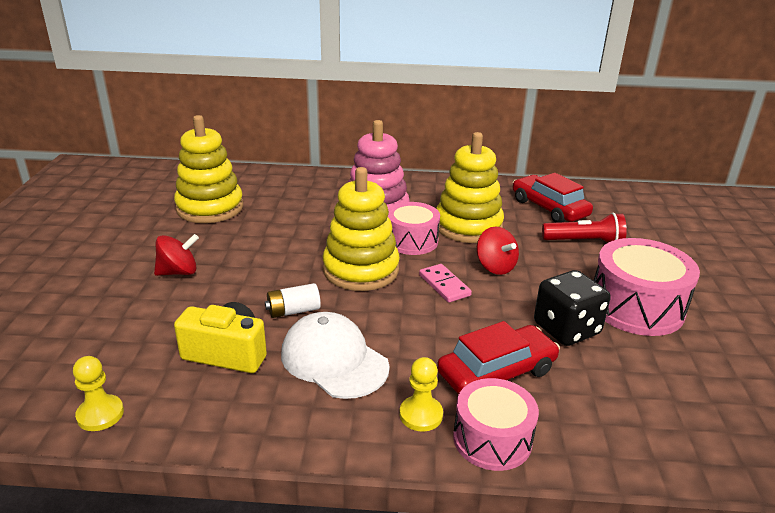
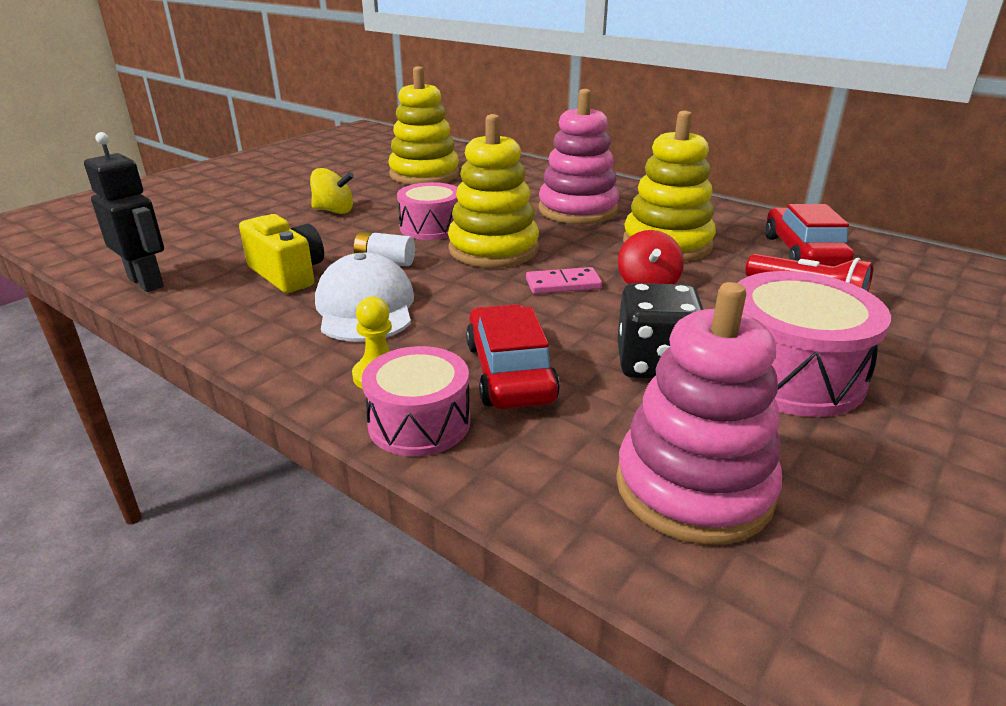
camera: 35 degrees right, 0 degrees up
yellow pawn [73,356,124,431] -> black robot [84,132,164,292]
red spinning top [154,234,199,276] -> yellow spinning top [310,168,354,214]
pink drum [388,202,440,255] -> pink drum moved to [397,182,458,240]
pink domino [419,264,472,303] -> pink domino turned 75 degrees clockwise [526,267,602,294]
red car [437,321,560,395] -> red car turned 105 degrees counterclockwise [466,304,560,409]
none -> pink stacking toy [616,282,782,545]

